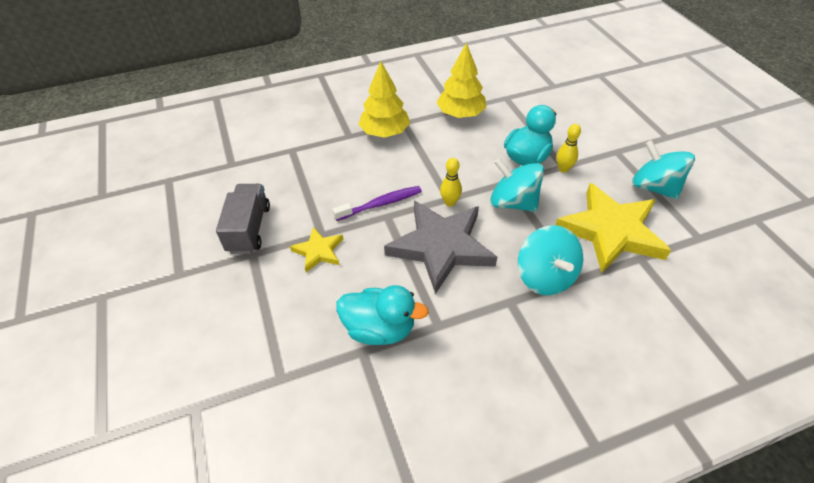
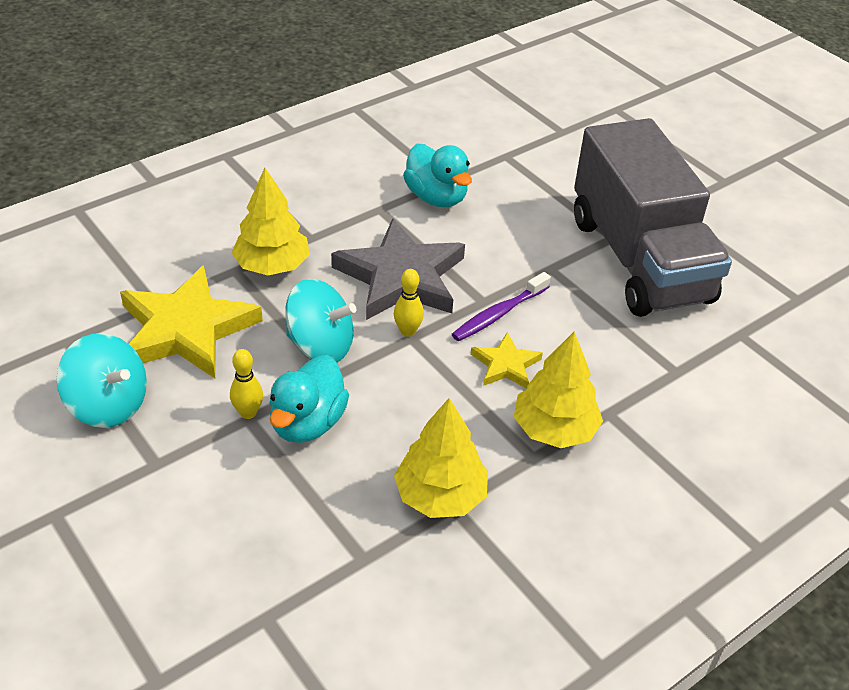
camera: 160 degrees right, 5 degrees down
grey truck [216,184,270,254] -> grey truck [574,118,732,317], size x2.08
yellow star [290,227,343,273] -> yellow star moved to [471,332,543,389]
turquoise duck [336,285,429,345] -> turquoise duck turned 120 degrees counterclockwise [403,144,472,207]
turquoise spinning top [518,225,583,296] -> yellow tree [231,168,310,275]

